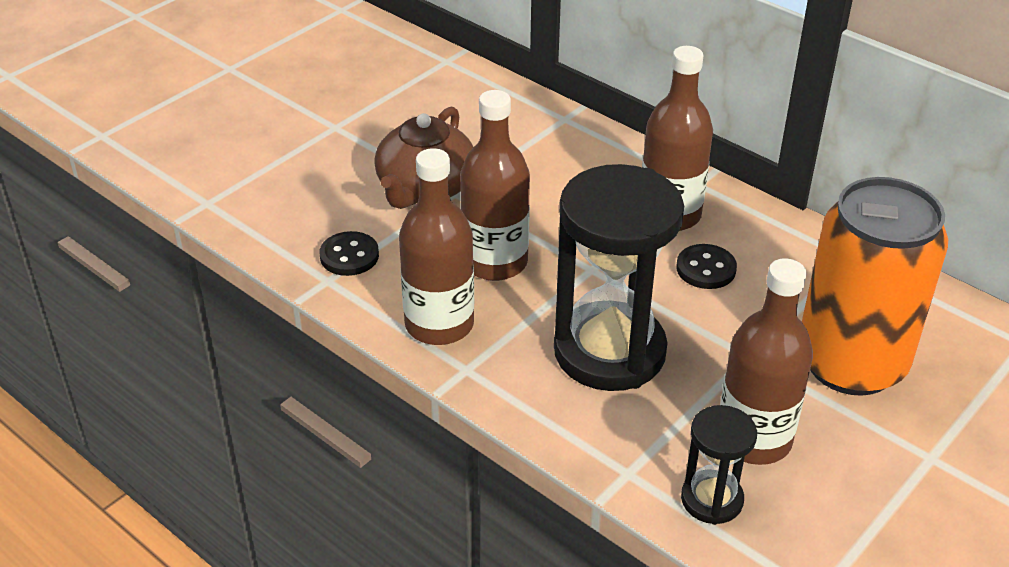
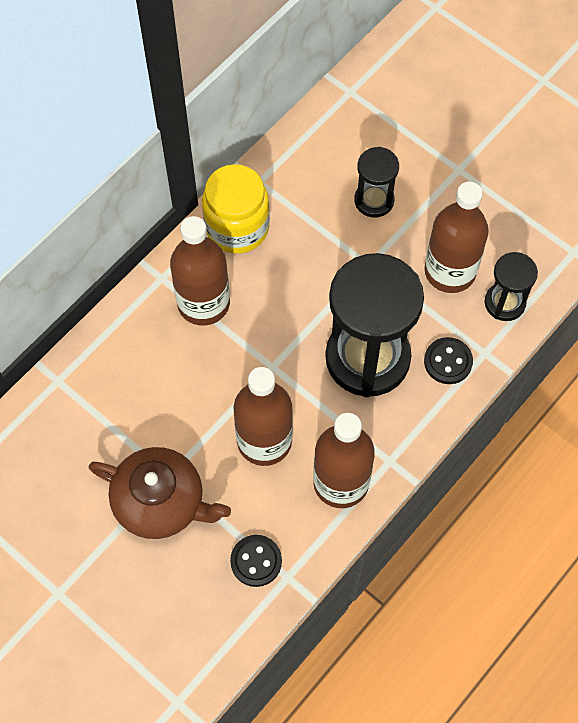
camera: 90 degrees left, 25 degrees up
black button [676,244,737,289] -> black button moved to [424,337,473,384]
orange can [802,177,948,396] -> black hourglass [354,147,399,218]
none -> yellow jar [202,164,270,254]

